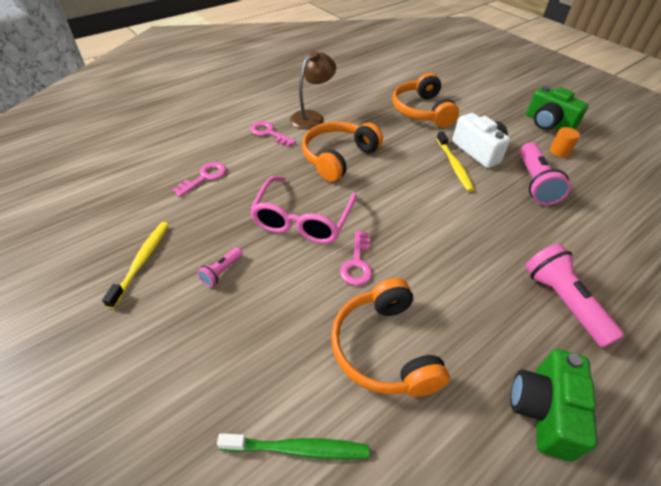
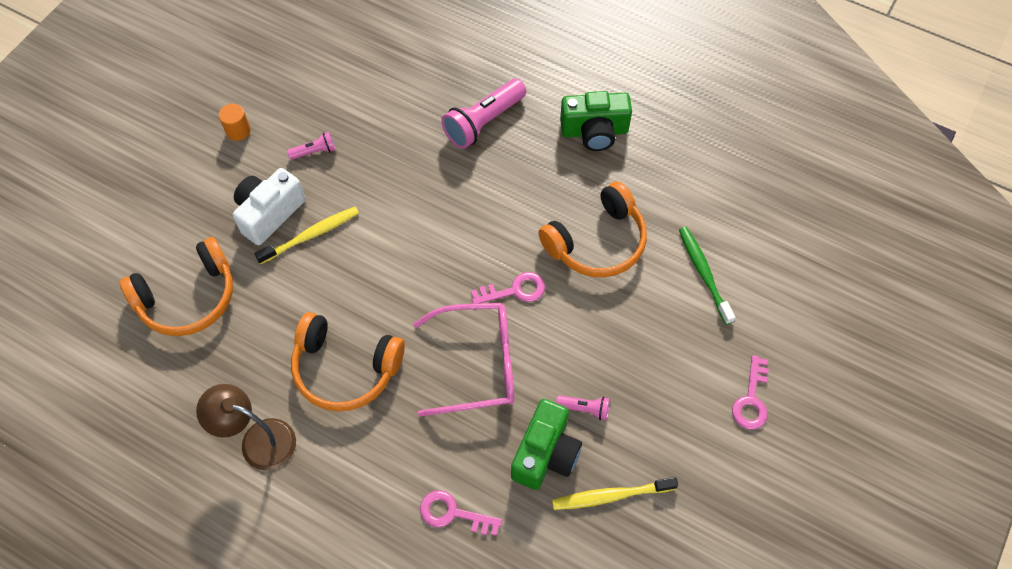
camera: 110 degrees left, 15 degrees up
pink key [250,121,296,147] -> pink key moved to [732,355,768,429]
pink flashlight [520,143,571,205] -> pink flashlight [287,132,335,160], size x0.50
green camera [526,86,589,130] -> green camera moved to [511,399,582,490]

